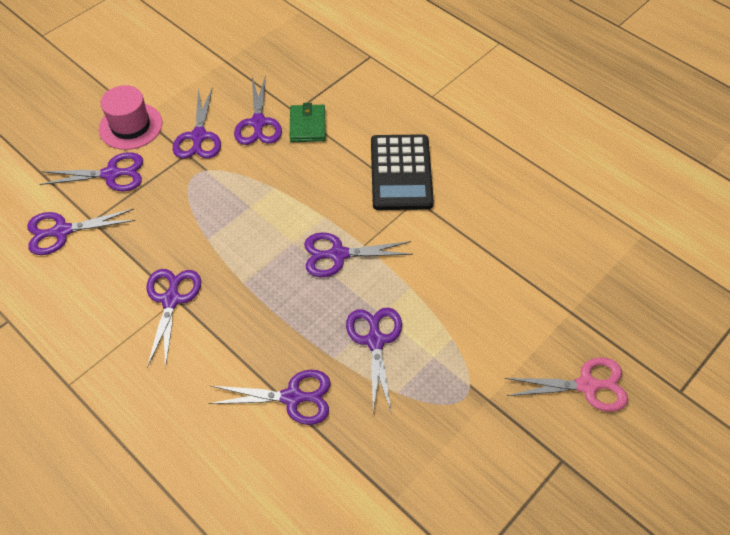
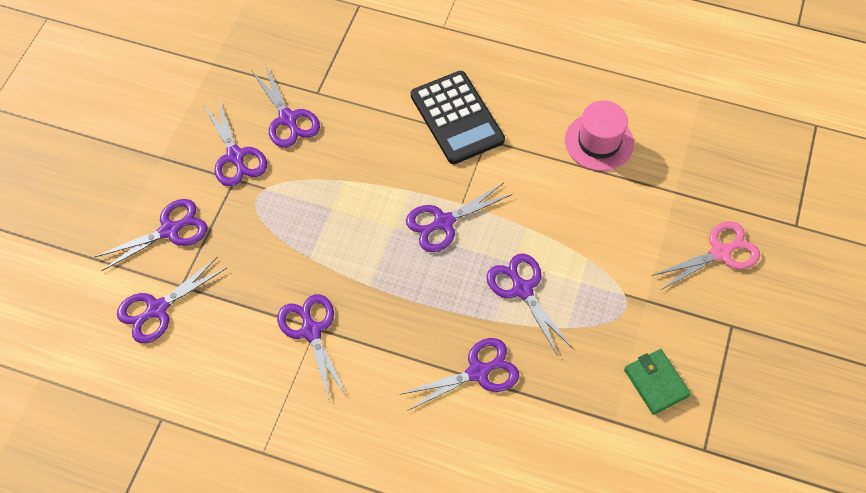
camera: 25 degrees left, 5 degrees up
pink hat [99,85,162,150] -> pink hat moved to [565,100,634,171]
green wallet [290,103,326,142] -> green wallet moved to [624,349,691,415]

